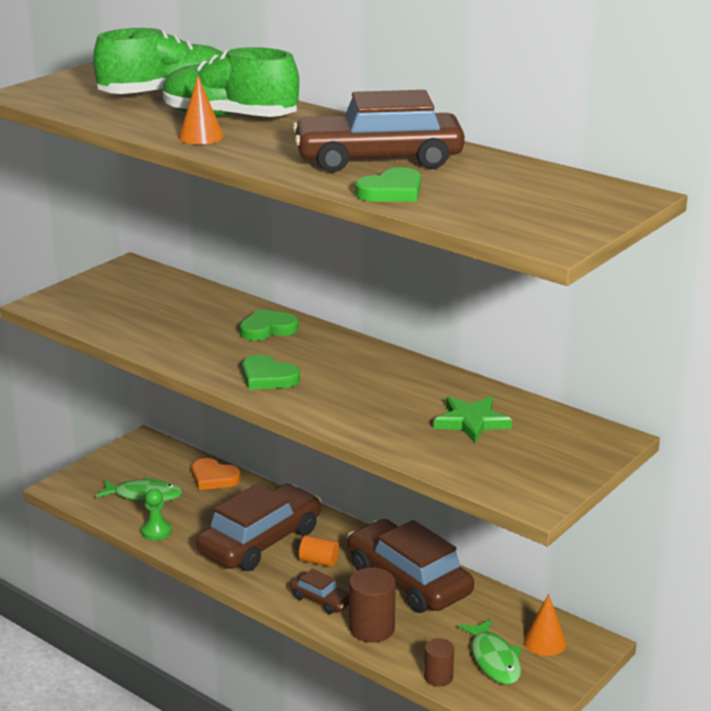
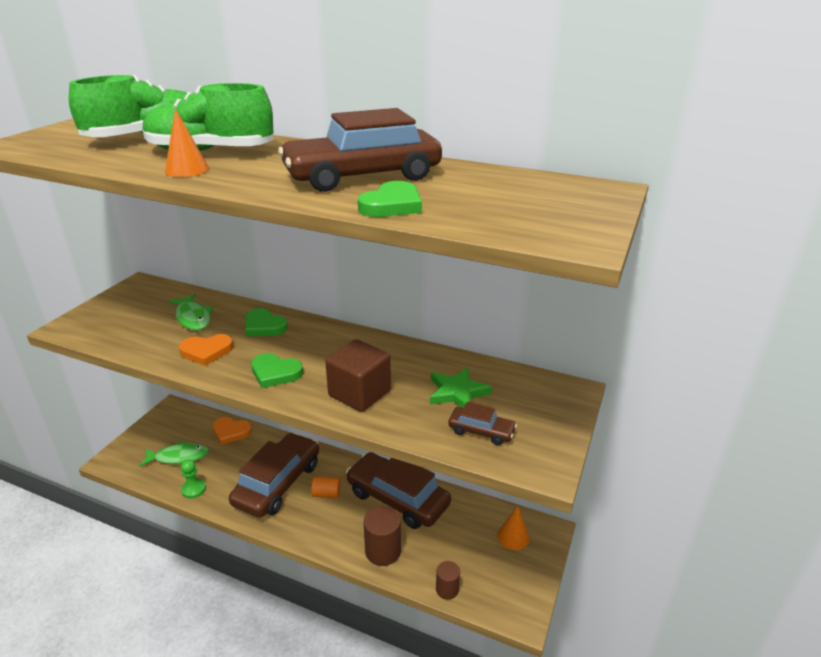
camera: 15 degrees left, 5 degrees up
green heart [240,309,299,341] -> green heart turned 105 degrees counterclockwise [245,308,288,336]
brown car [290,568,349,614] -> brown car moved to [448,402,517,445]
green fish [458,619,521,684] -> green fish moved to [169,293,213,330]
none -> orange heart [179,334,233,366]
none -> brown cube [325,339,391,412]

